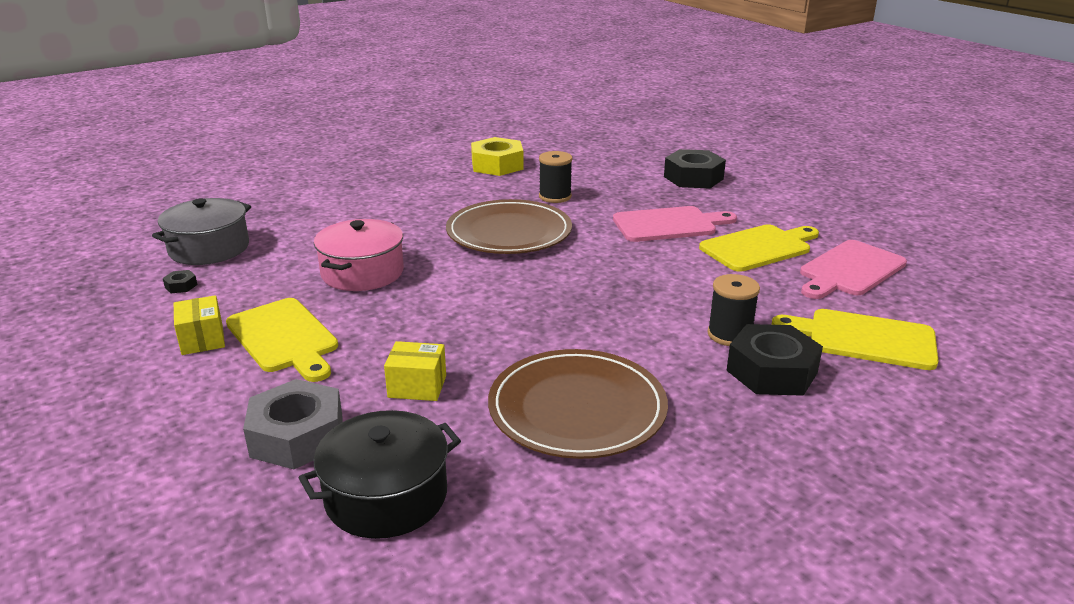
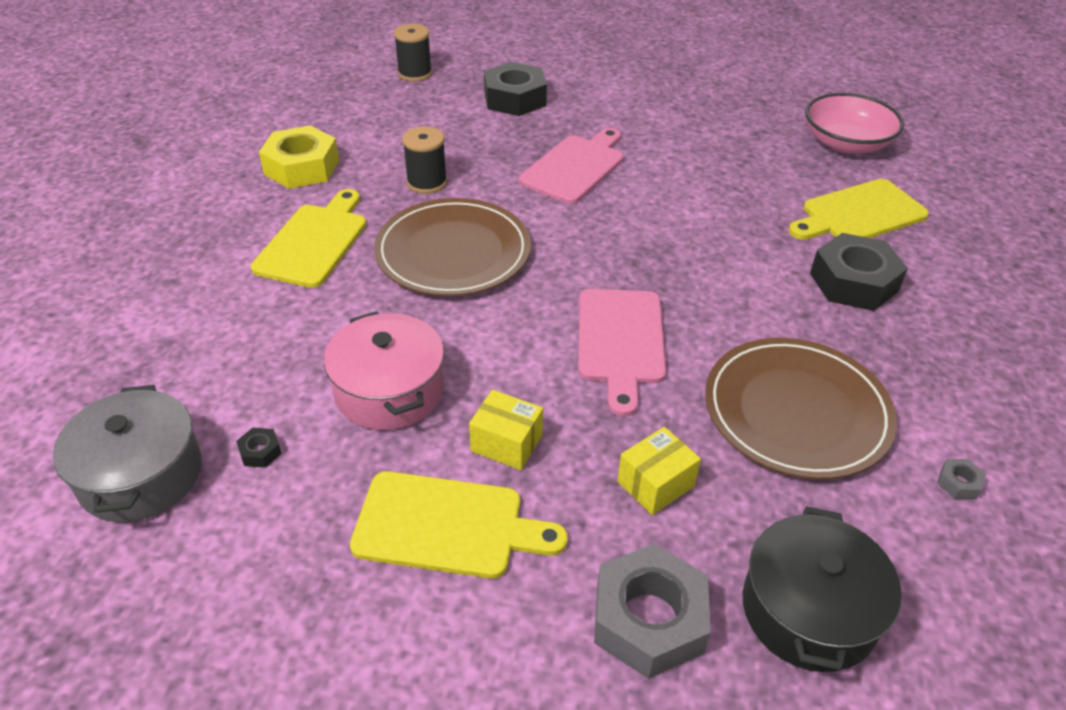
camera: 45 degrees left, 15 degrees up
black nut [163,270,197,293] -> black nut moved to [236,428,282,468]
yellow box [174,295,225,355] -> yellow box moved to [469,390,543,470]
yellow cutting board [699,224,819,272] -> yellow cutting board moved to [251,189,366,288]
black spool [707,274,760,346] -> black spool moved to [394,24,432,82]
pink cutting board [800,240,907,299] -> pink cutting board moved to [578,289,666,417]
none -> pink bowl [805,93,904,154]
none -> grey nut [937,459,986,499]

